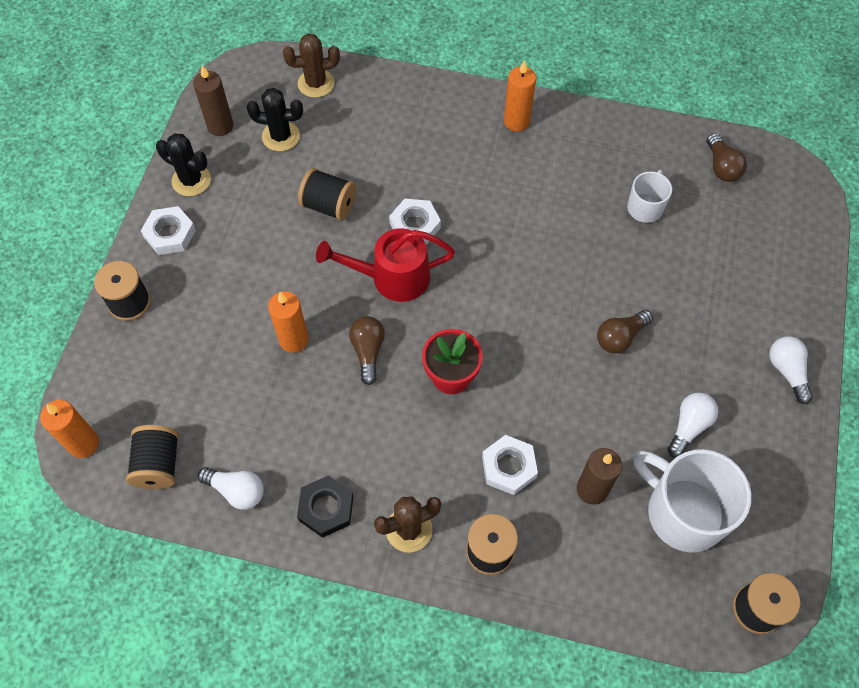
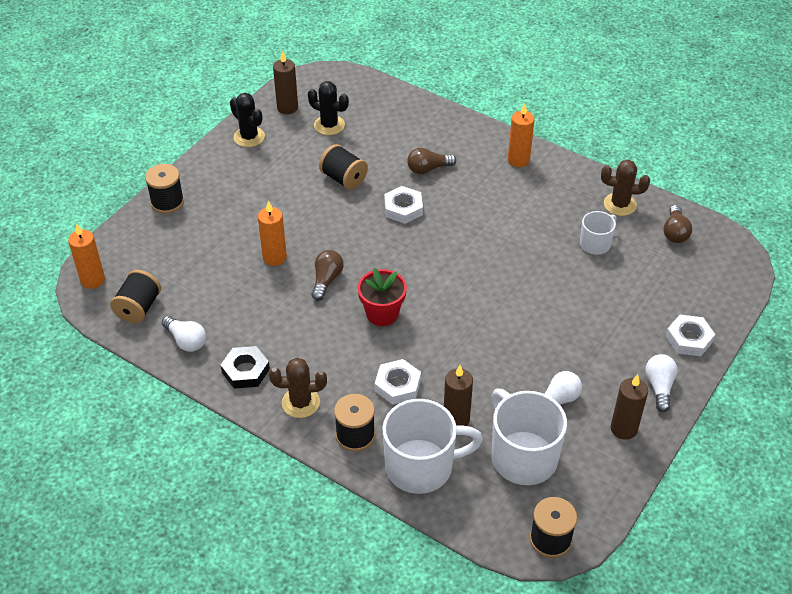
camera: 20 degrees right, 15 degrees down
white nut [141,206,196,255] -> white nut moved to [666,315,715,356]
brown cactus [283,33,340,98] -> brown cactus moved to [601,160,650,216]
red watering can [316,228,455,302] -> none
brown light bulb [597,310,653,353] -> brown light bulb moved to [407,148,456,174]
none -> white mug [382,399,483,494]
none -> brown candle [611,375,648,440]

